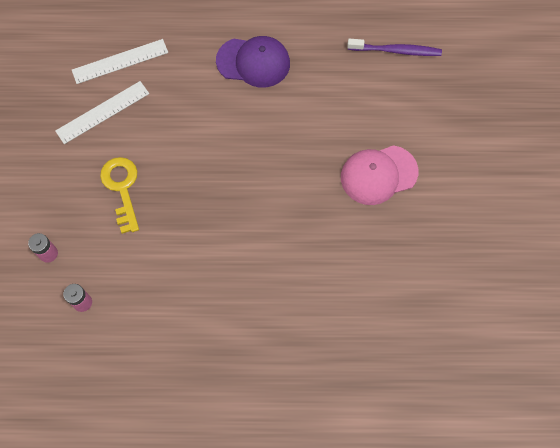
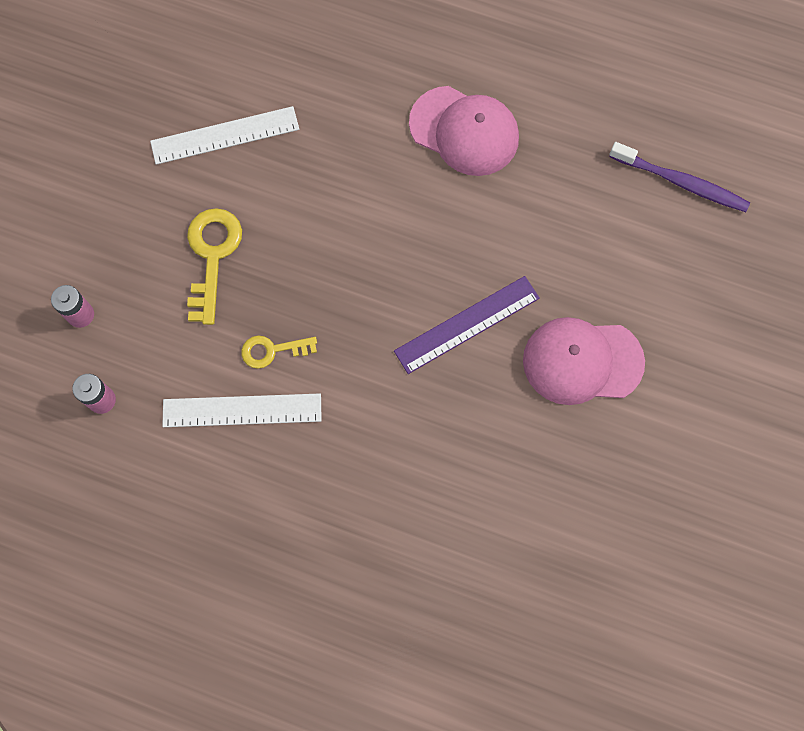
camera: 20 degrees right, 5 degrees up
white ruler [72,39,168,84] -> white ruler moved to [162,393,322,427]
purple cap [216,36,290,88] -> pink cap [409,86,519,176]
none -> yellow key [241,335,317,369]
none -> purple ruler [394,276,540,374]

